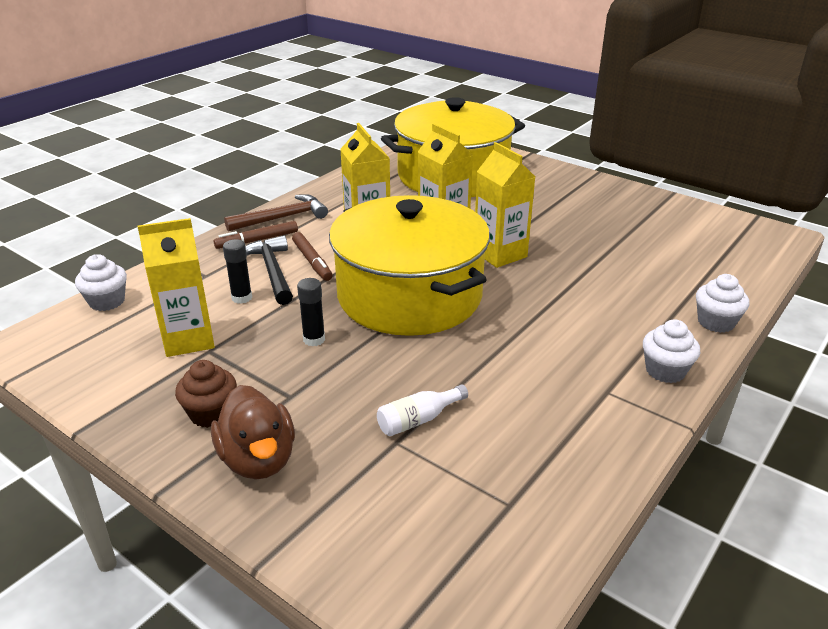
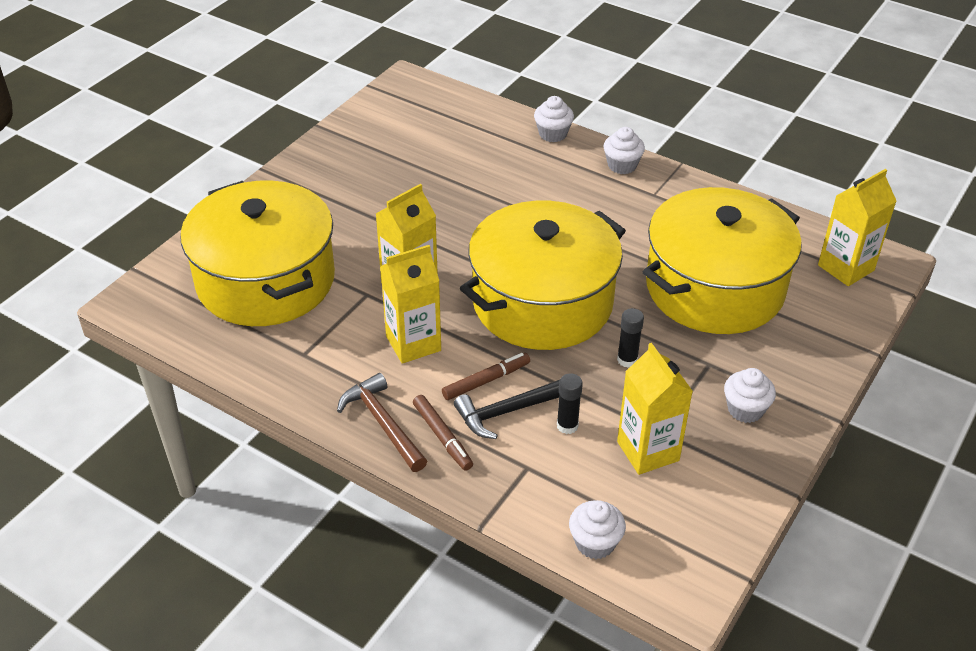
camera: 95 degrees left, 10 degrees up
brown cupcake [175,360,237,428] -> white cupcake [724,368,776,423]
brown duck [211,385,295,479] -> none
white bottle [377,384,468,436] -> yellow pot [643,187,802,334]
yellow carton [475,142,535,268] -> yellow carton moved to [818,169,896,286]

